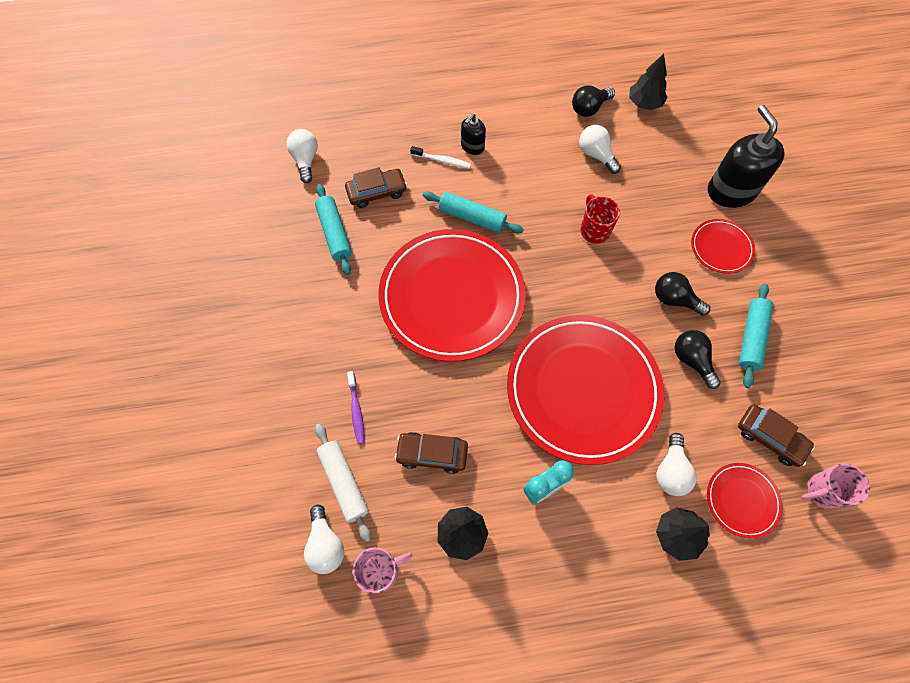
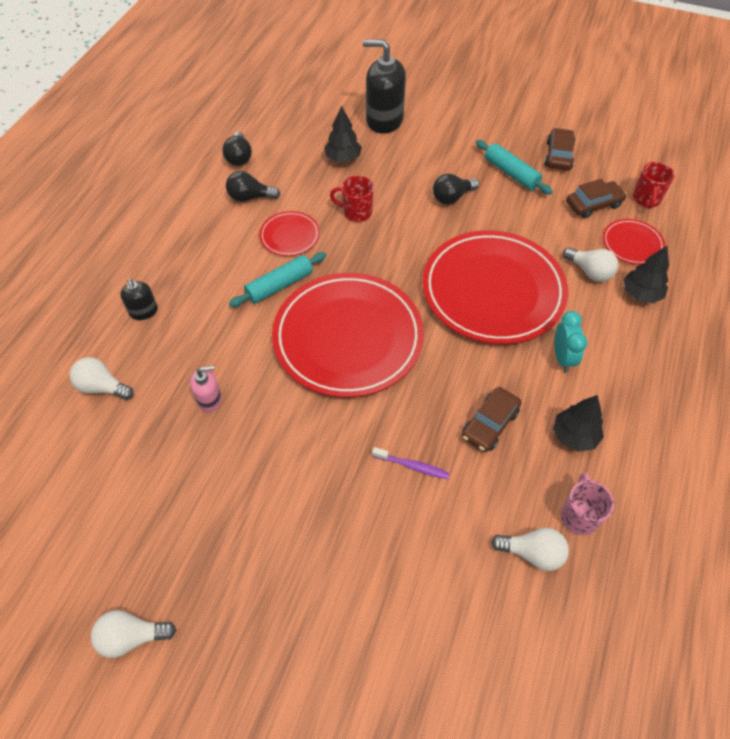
camera: 60 degrees left, 10 degrees down
turquoise rolling pin [315,184,352,275] -> pink soap dispenser [190,365,222,412]
white rolling pin [315,424,371,542] -> none
brown car [345,167,407,208] -> brown car moved to [545,128,575,170]
white toothbrush [410,146,471,169] -> none
black soap dispenser [461,114,486,155] -> black soap dispenser moved to [120,278,158,320]
white light bulb [579,125,621,174] -> white light bulb moved to [91,610,176,658]
black tree [629,53,668,110] -> black tree moved to [324,106,362,162]
black light bulb [675,330,721,389] -> black light bulb moved to [226,171,280,202]
red plate [691,219,755,274] -> red plate moved to [259,211,320,256]
pink mug [801,463,870,509] -> red mug [633,162,675,209]

